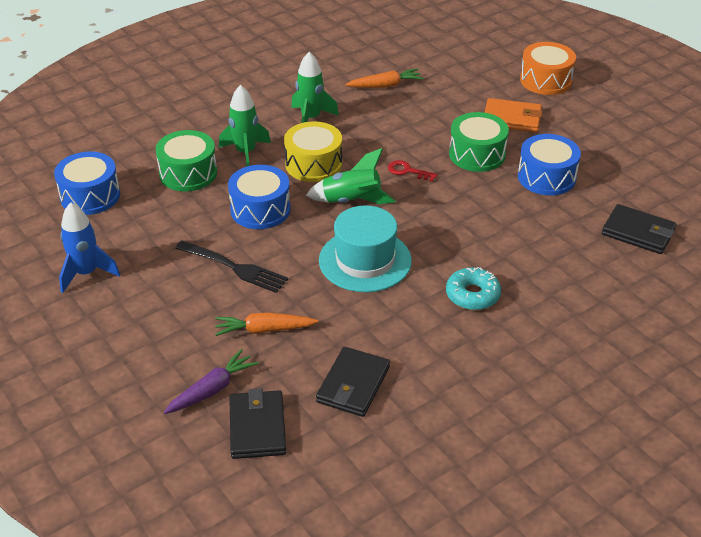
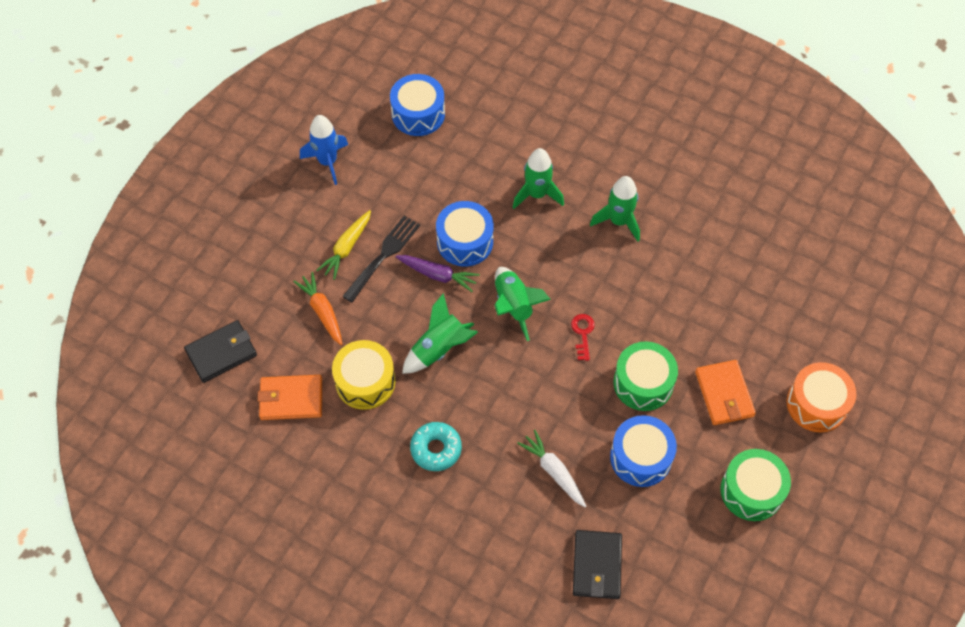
camera: 65 degrees right, 20 degrees up
green drum [156,130,217,191] -> green drum moved to [721,449,791,521]
purple carrot [164,349,259,414] -> purple carrot moved to [395,255,480,292]
black fork [175,241,288,293] -> black fork turned 150 degrees counterclockwise [342,216,420,302]
yellow drum [284,121,342,182] -> yellow drum moved to [332,340,395,410]
black wallet [316,347,390,417] -> orange wallet [257,375,322,420]
turquoise hat [319,206,412,292] -> green rocket [402,293,478,374]
orange carrot [345,68,424,88] -> none
none -> yellow carrot [316,210,371,280]
none -> white carrot [517,430,586,507]

